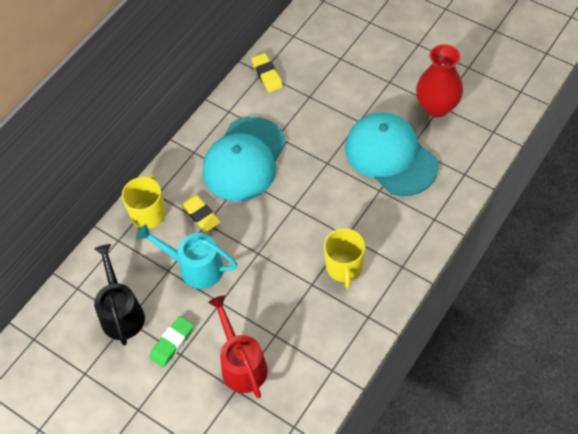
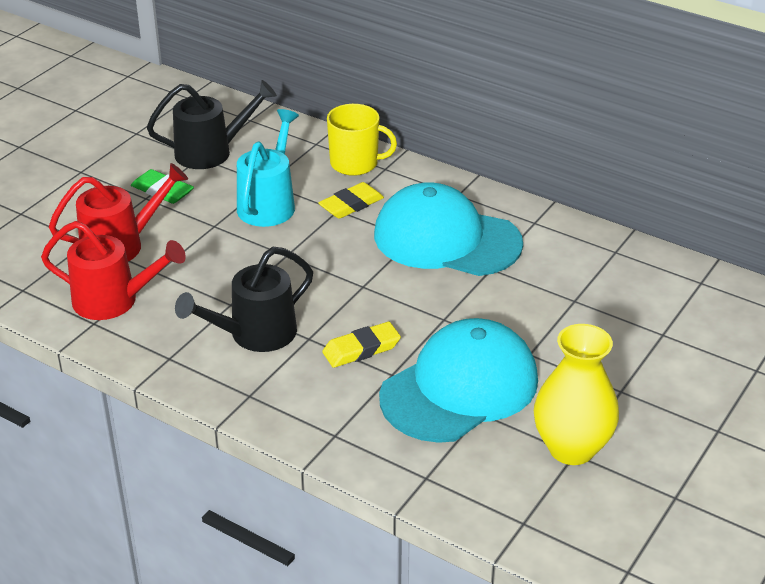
camera: 85 degrees right, 20 degrees down
yellow eraser [251,53,283,93] -> yellow eraser moved to [322,322,401,368]
yellow mug [324,228,365,289] -> black watering can [175,247,313,352]
red vase [416,44,463,117] -> yellow vase [534,324,619,465]
none -> red watering can [41,221,186,320]

